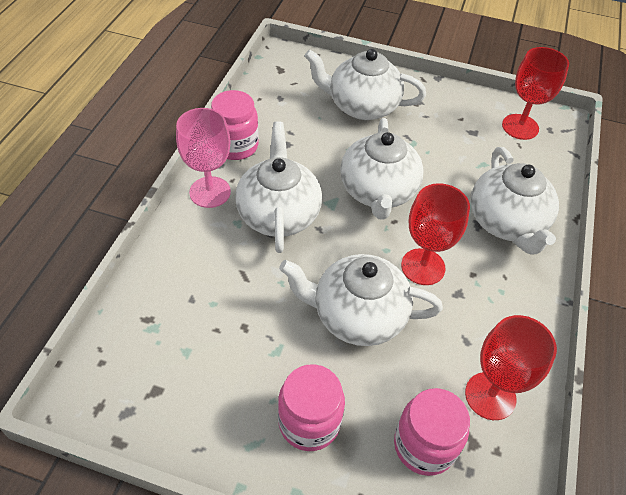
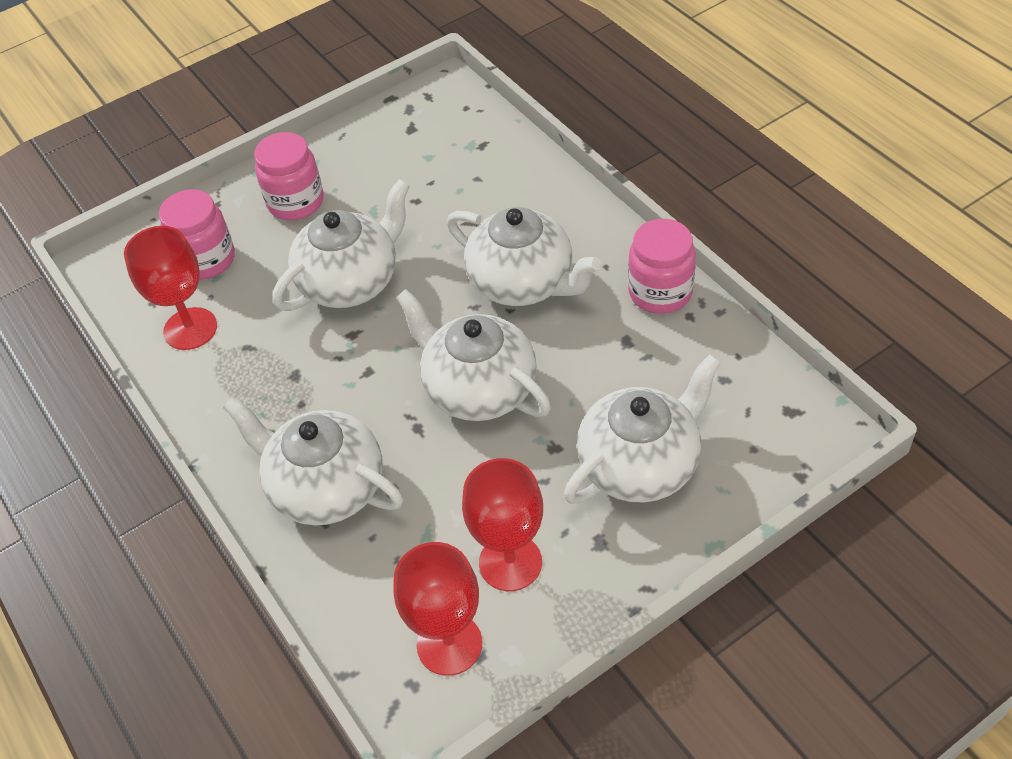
camera: 135 degrees right, 0 degrees up
pink goblet [176,108,231,208] -> none
red goblet [401,183,470,285] -> red goblet moved to [462,458,543,591]

